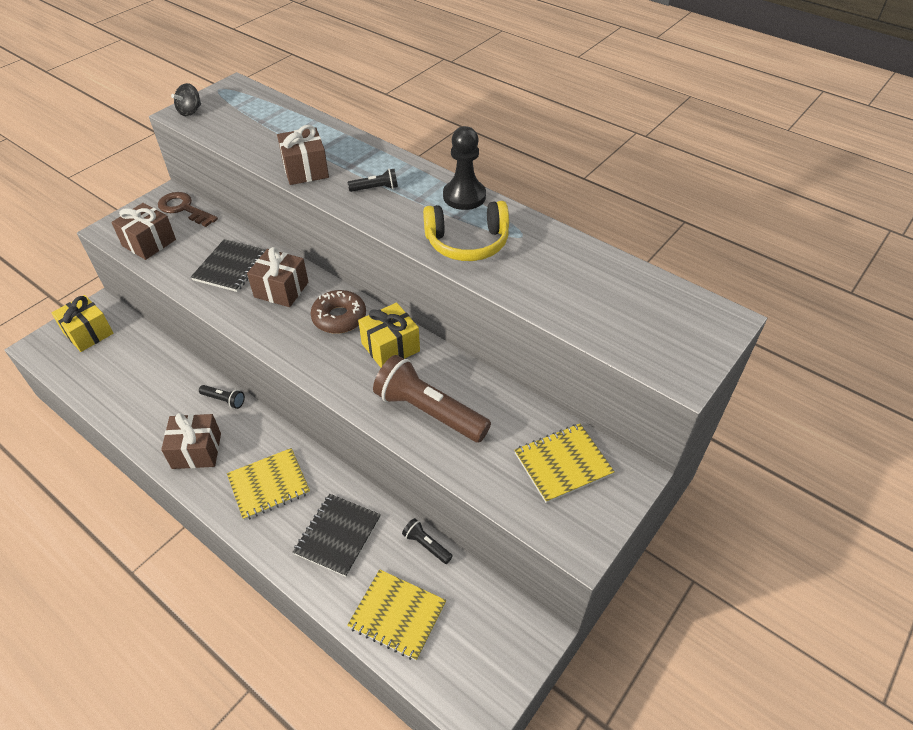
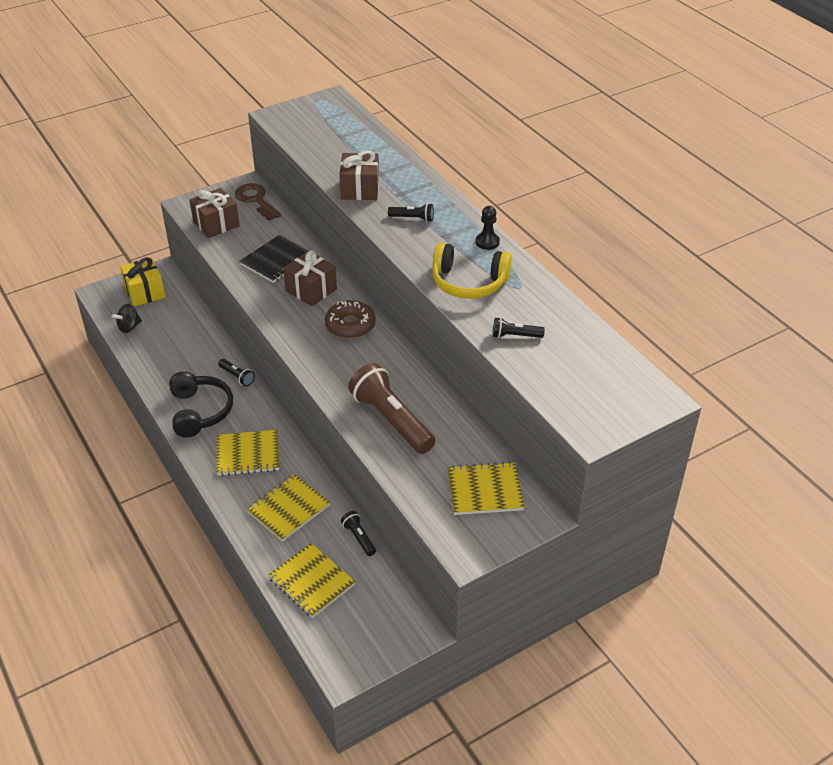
camera: 20 degrees right, 5 degrees down
brown gift [161,413,221,469] -> black headphones [169,371,233,437]
black spinning top [171,83,201,116] -> black spinning top moved to [112,304,142,333]
black notebook [293,494,381,577] -> yellow notebook [246,474,330,542]
yellow gift [358,303,420,368] -> none
black pawn [443,126,486,210] -> black pawn [476,206,500,250], size x0.60
none -> black flashlight [493,317,545,338]

